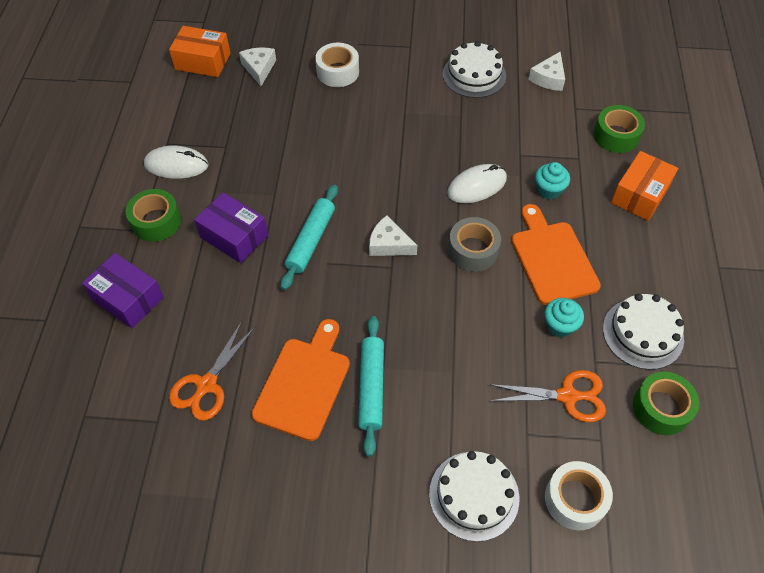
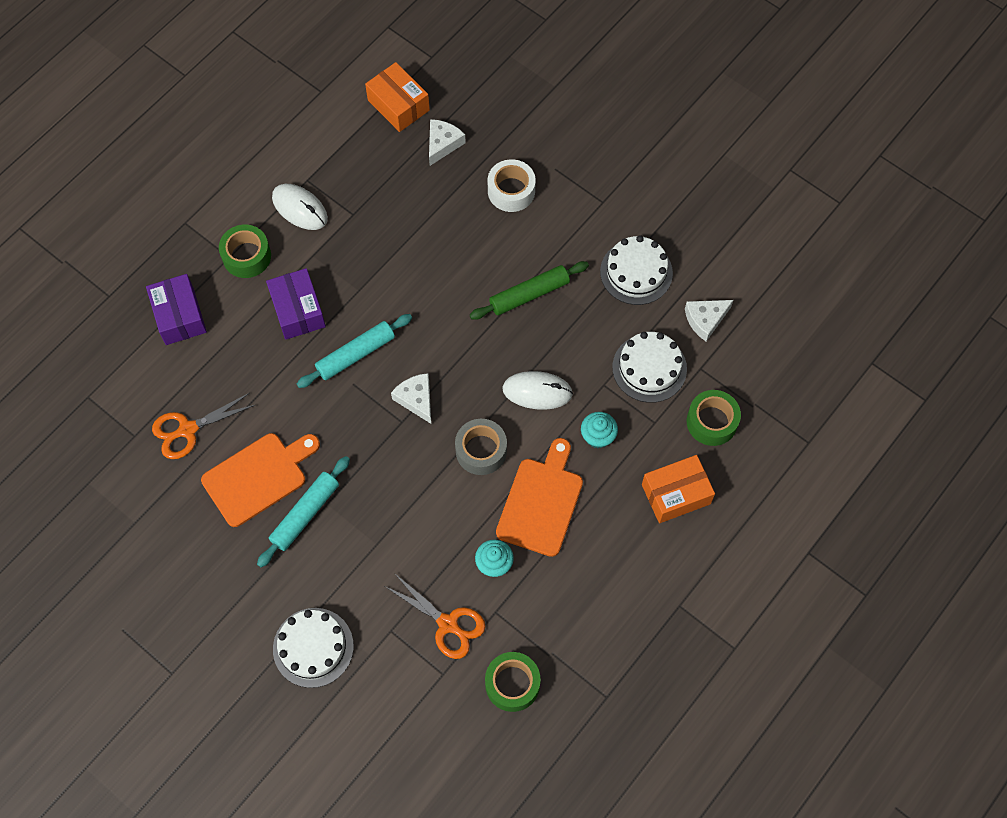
camera: 35 degrees right, 10 degrees up
white tape [545,461,613,530] -> none
white cake [603,293,684,370] -> white cake moved to [612,332,687,403]
none -> green rolling pin [470,261,589,320]

